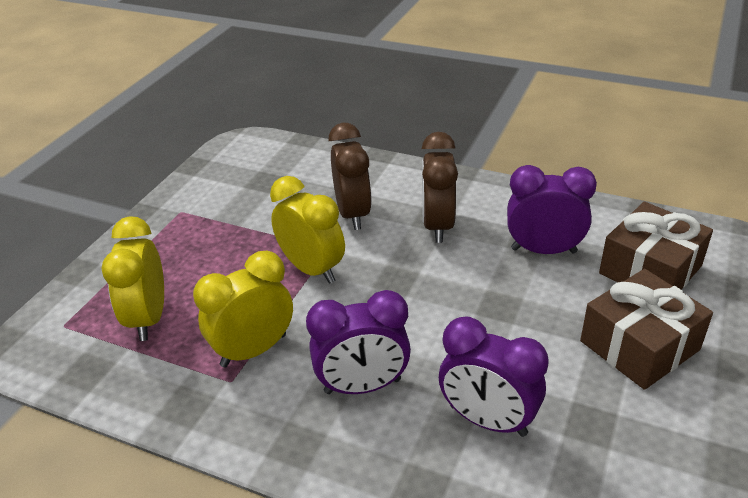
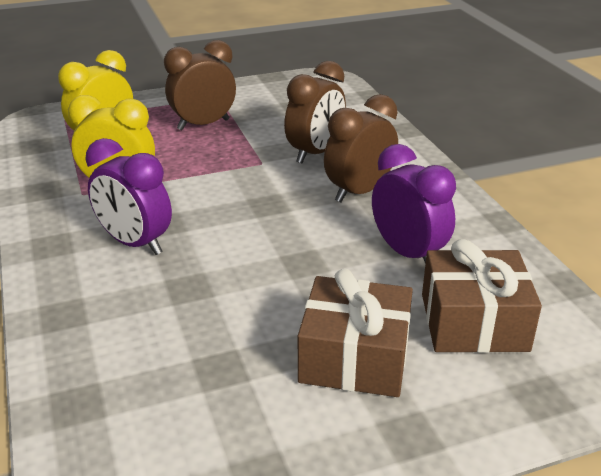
camera: 45 degrees right, 5 degrees down
yellow clock [270,176,345,284] -> none
purple clock [439,317,549,437] -> none
none -> brown clock [164,40,236,130]

